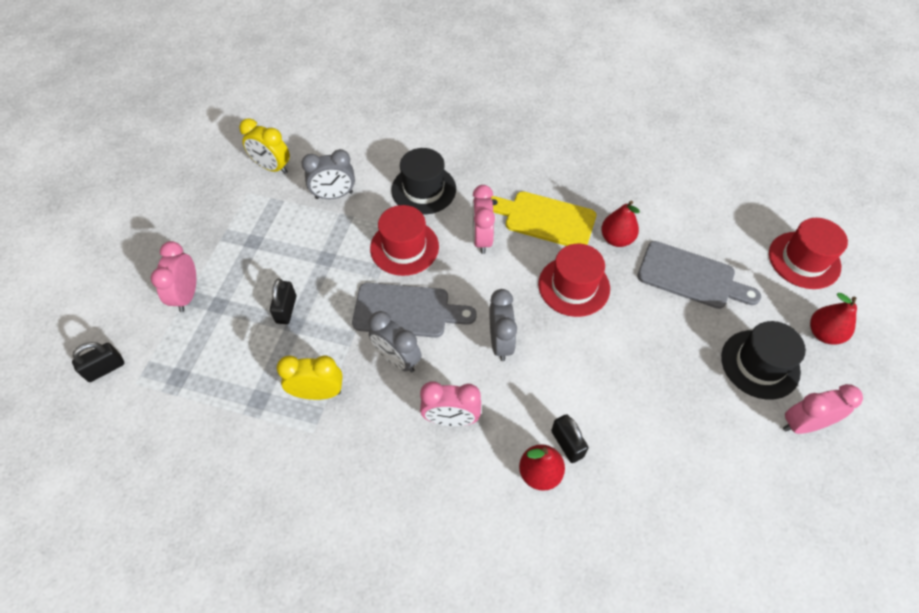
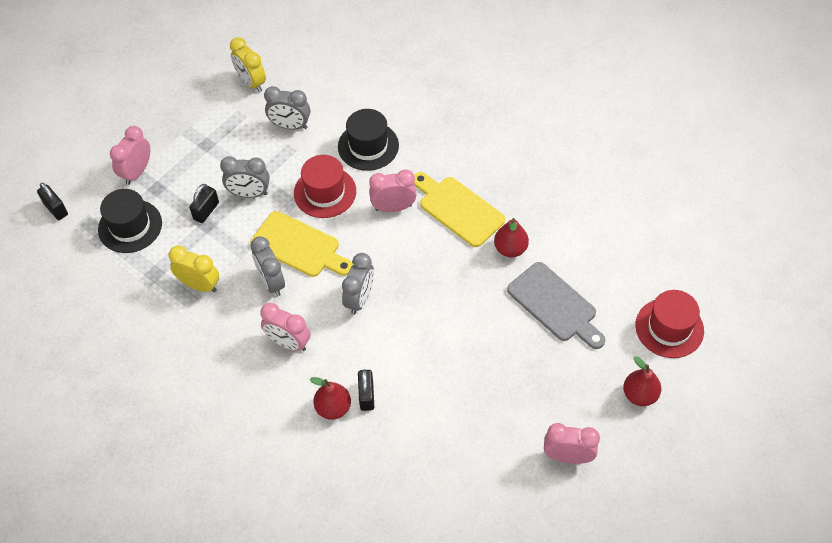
camera: 25 degrees right, 0 degrees up
black padlock [72,342,124,382] -> black padlock turned 60 degrees clockwise [37,183,68,220]
grey cutting board [352,283,477,338] -> yellow cutting board [250,211,353,277]
pink clock [472,185,495,254] -> pink clock turned 60 degrees clockwise [369,170,417,212]
red hat [538,244,610,317] -> none
black hat [721,321,806,400] -> black hat moved to [98,189,162,253]
none -> grey clock [220,156,270,198]

